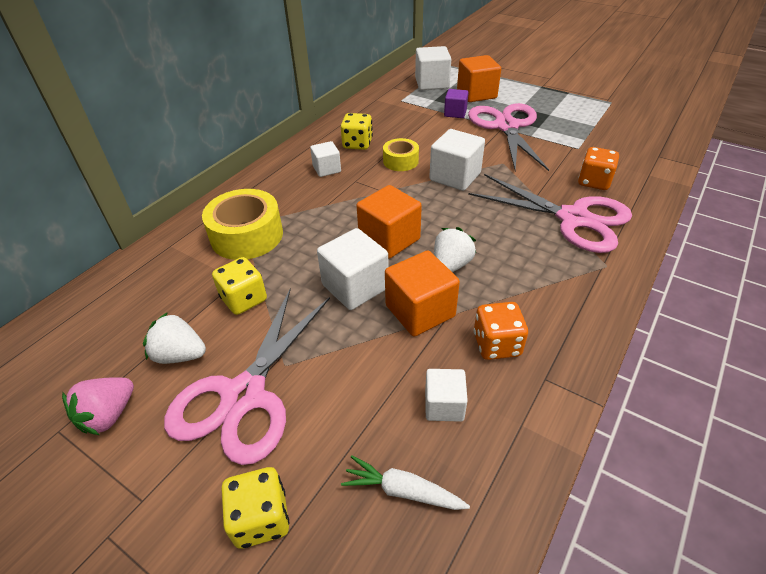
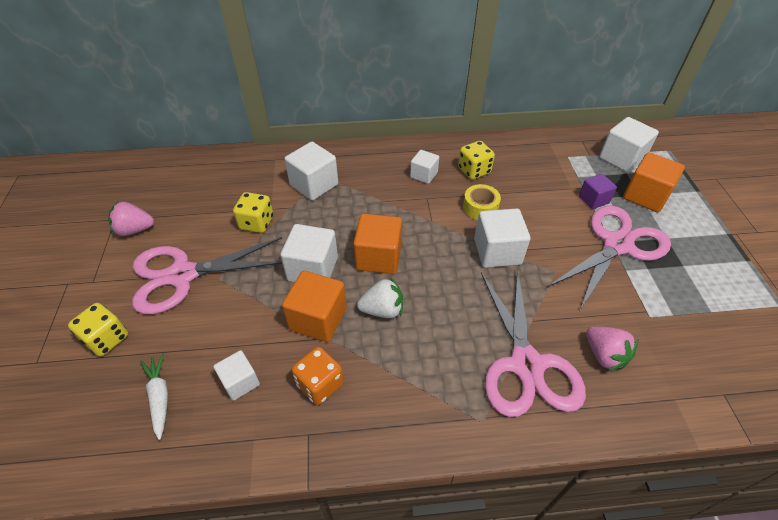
camera: 50 degrees right, 5 degrees up
white strawberry [143,312,206,364] -> none
yellow tape [202,189,283,260] -> white cube [284,142,338,201]
orange dice [578,147,619,190] -> pink strawberry [586,326,638,371]

